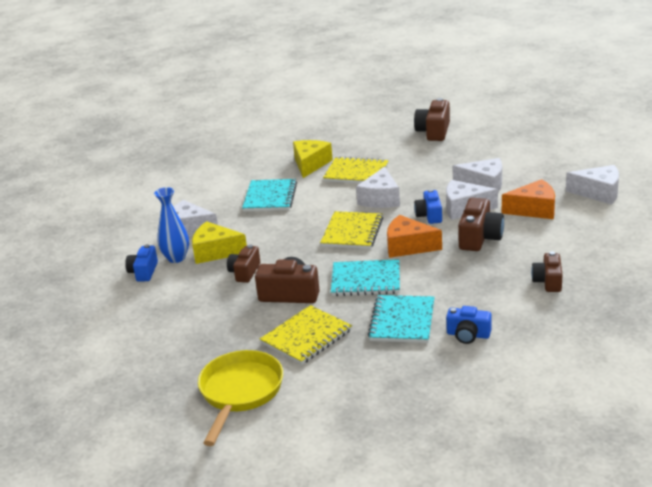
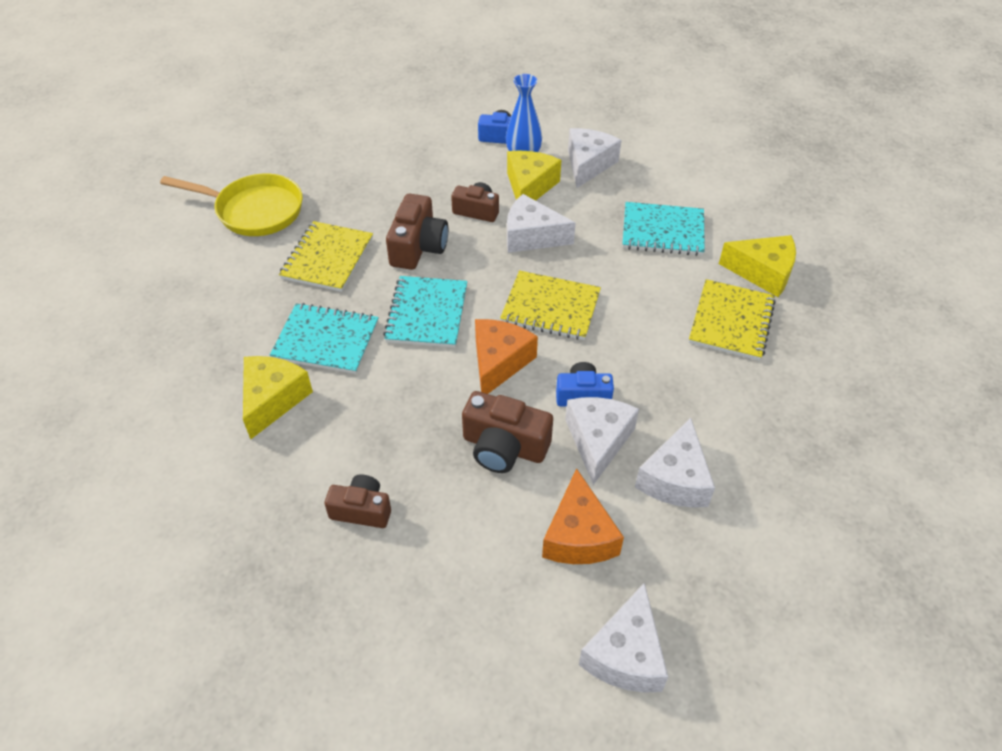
camera: 90 degrees right, 20 degrees up
yellow notebook [260,305,352,365] -> yellow notebook turned 60 degrees clockwise [279,221,373,292]
white cheese [356,166,400,208] -> white cheese moved to [507,194,576,253]
brown camera [414,98,450,141] -> none
blue camera [446,306,492,344] -> yellow cheese [243,356,313,439]

